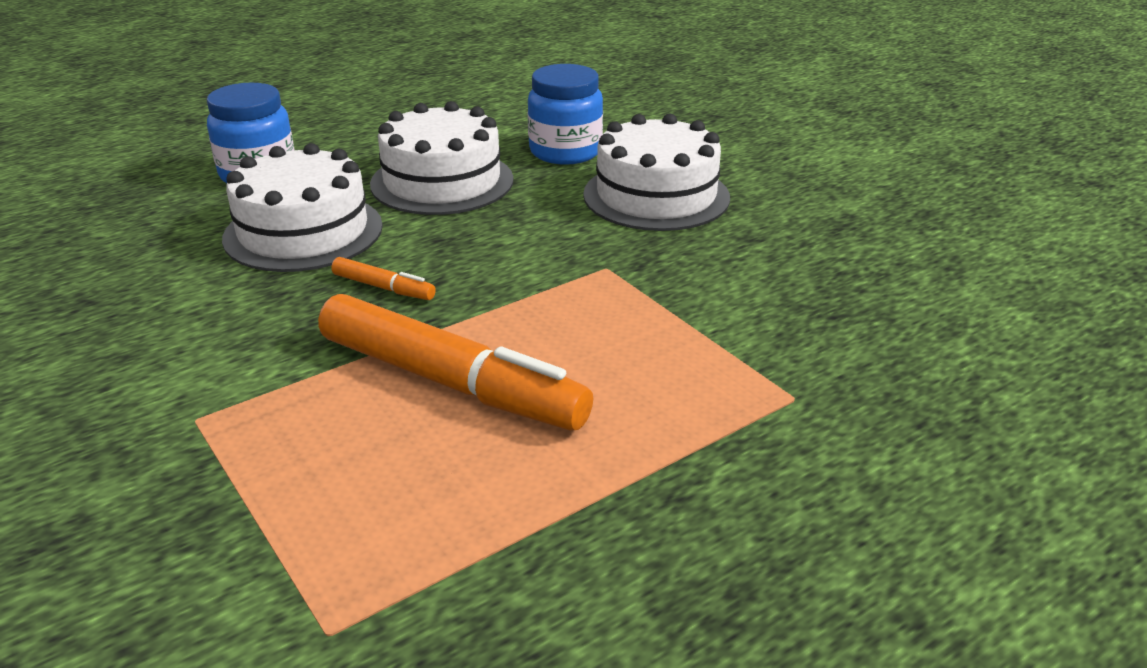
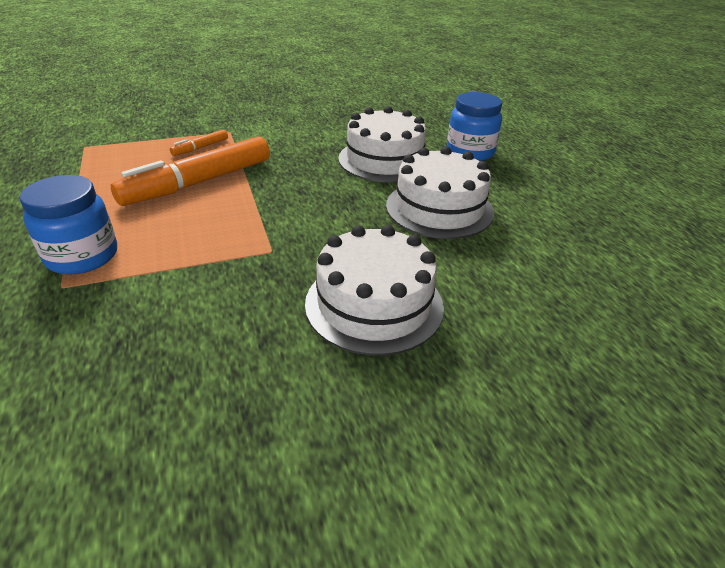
camera: 105 degrees right, 5 degrees up
orange marker [331,257,436,300] -> orange marker moved to [170,130,228,156]
blue jar [528,64,603,165] -> blue jar moved to [20,175,117,275]

